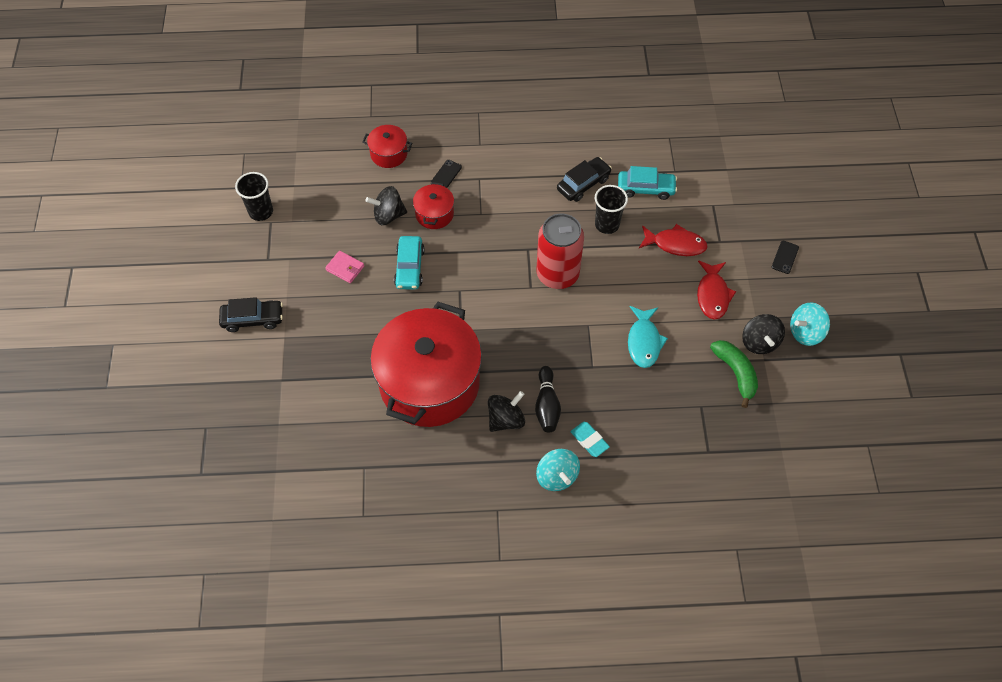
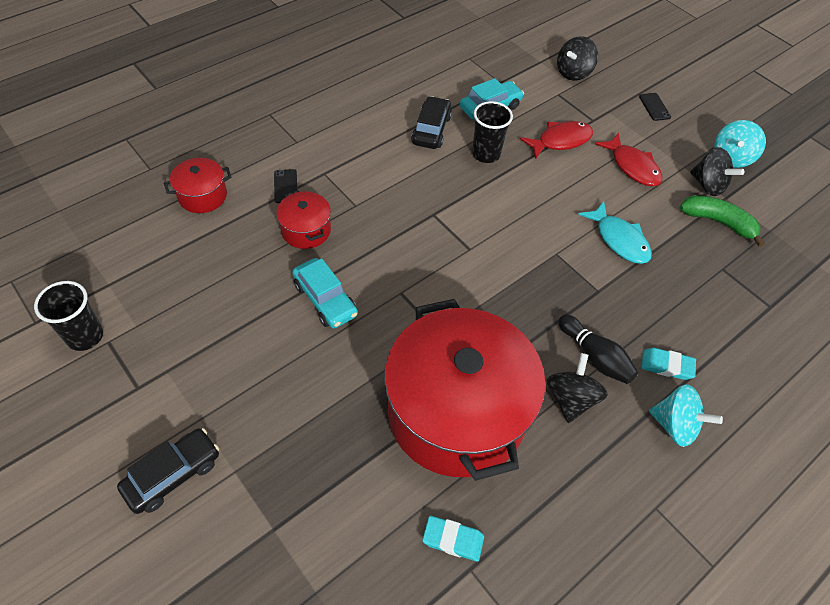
camera: 40 degrees left, 5 degrees down
pink wallet [325,251,364,283] -> none
black spinning top [366,186,407,225] -> black spinning top moved to [557,36,598,81]
red can [536,213,584,289] -> none
none -> turquoise eraser [422,516,484,562]

